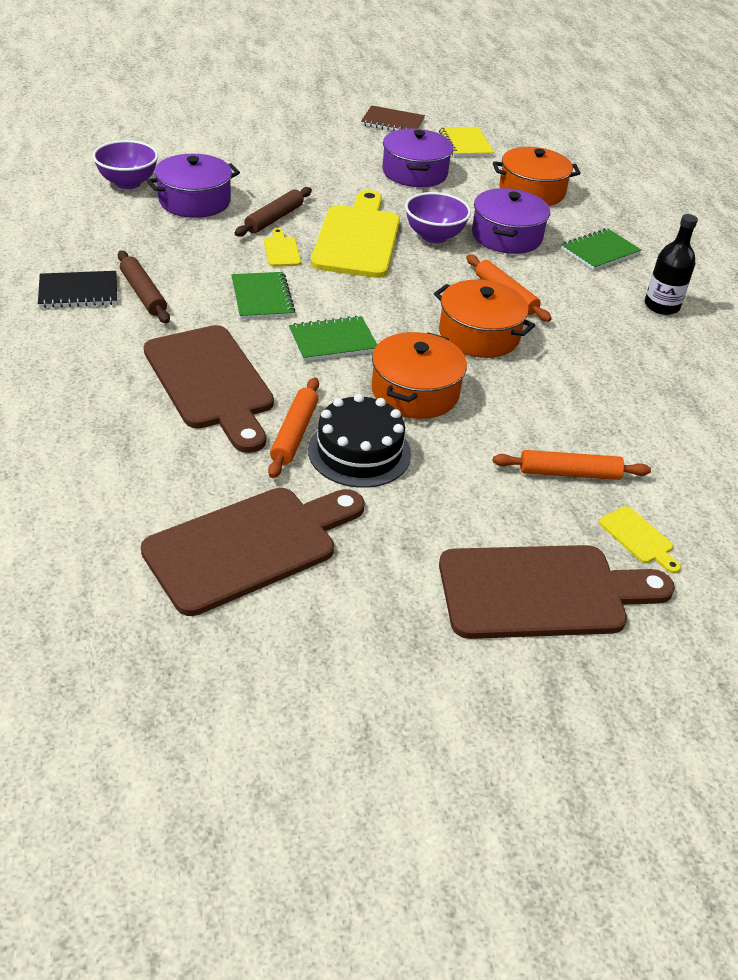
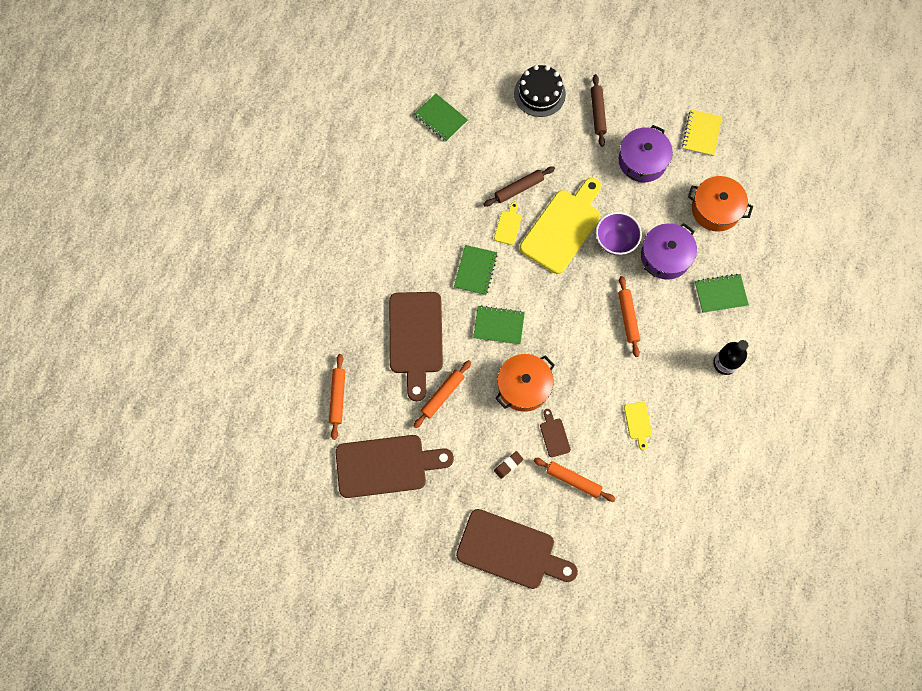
camera: 30 degrees right, 30 degrees up
black notebook [38,271,117,308] -> none
purple bowl [92,140,158,189] -> green notebook [414,94,468,142]
brown rolling pin [118,250,170,323] -> brown rolling pin moved to [591,74,607,147]
purple pot [146,154,240,218] -> none
black cake [308,394,411,488] -> black cake moved to [514,65,566,117]
brown notebook [361,105,425,131] -> none
orange pot [434,279,535,358] -> none
yellow cutting board [599,506,681,574] -> yellow cutting board moved to [624,402,652,450]
none -> orange rolling pin [329,354,345,440]
none -> brown eraser [494,451,524,479]
none -> brown cutting board [540,409,571,457]

